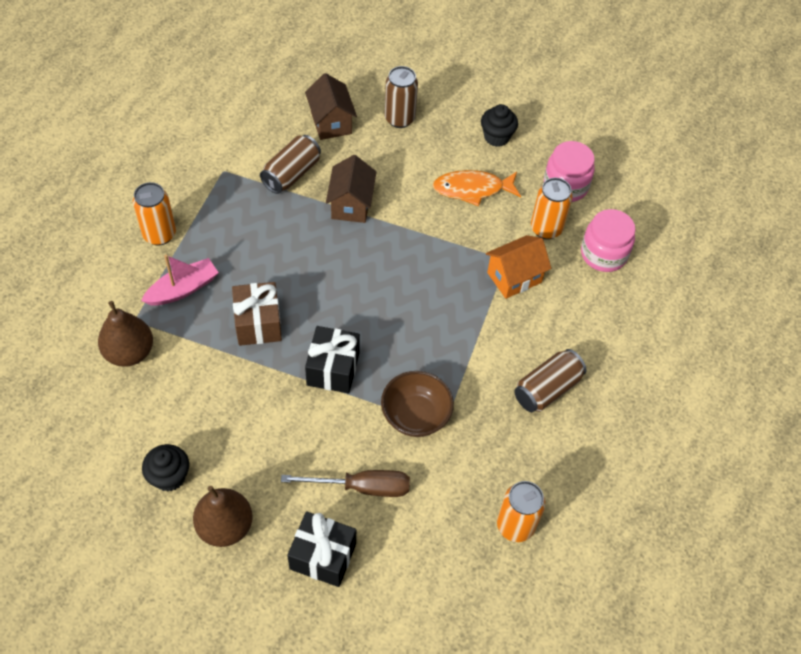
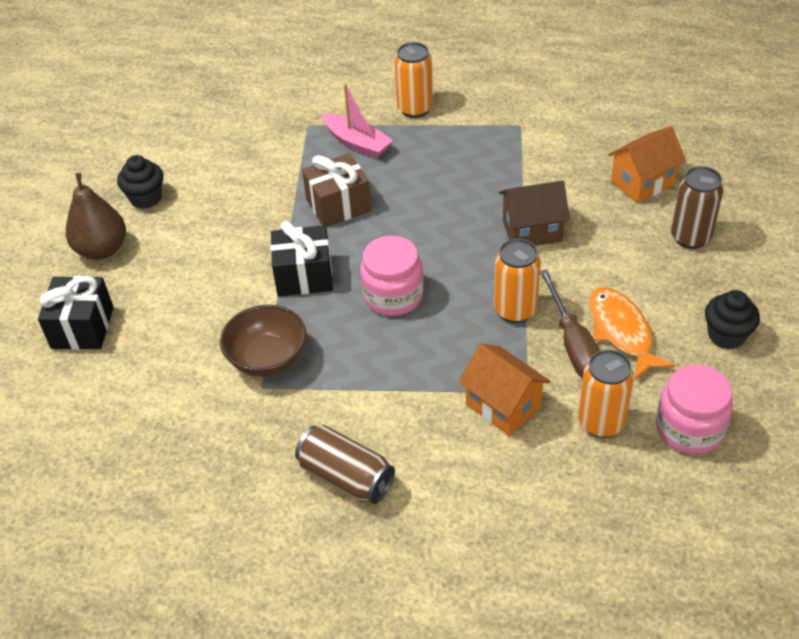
camera: 80 degrees right, 10 degrees down
brown pear [98,301,153,367] -> none
brown can [260,135,321,194] -> none
brown screwdriver [281,470,410,497] -> brown screwdriver moved to [540,269,600,378]
brown house [305,73,357,140] -> orange house [608,126,686,203]
orange can [497,481,545,542] -> orange can moved to [494,239,541,323]
pink jar [581,209,635,272] -> pink jar moved to [360,236,424,316]

